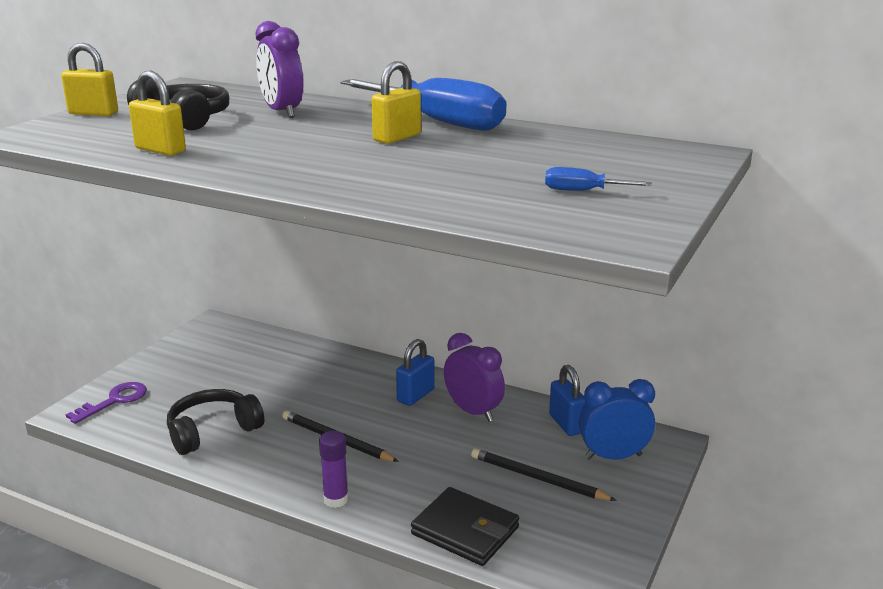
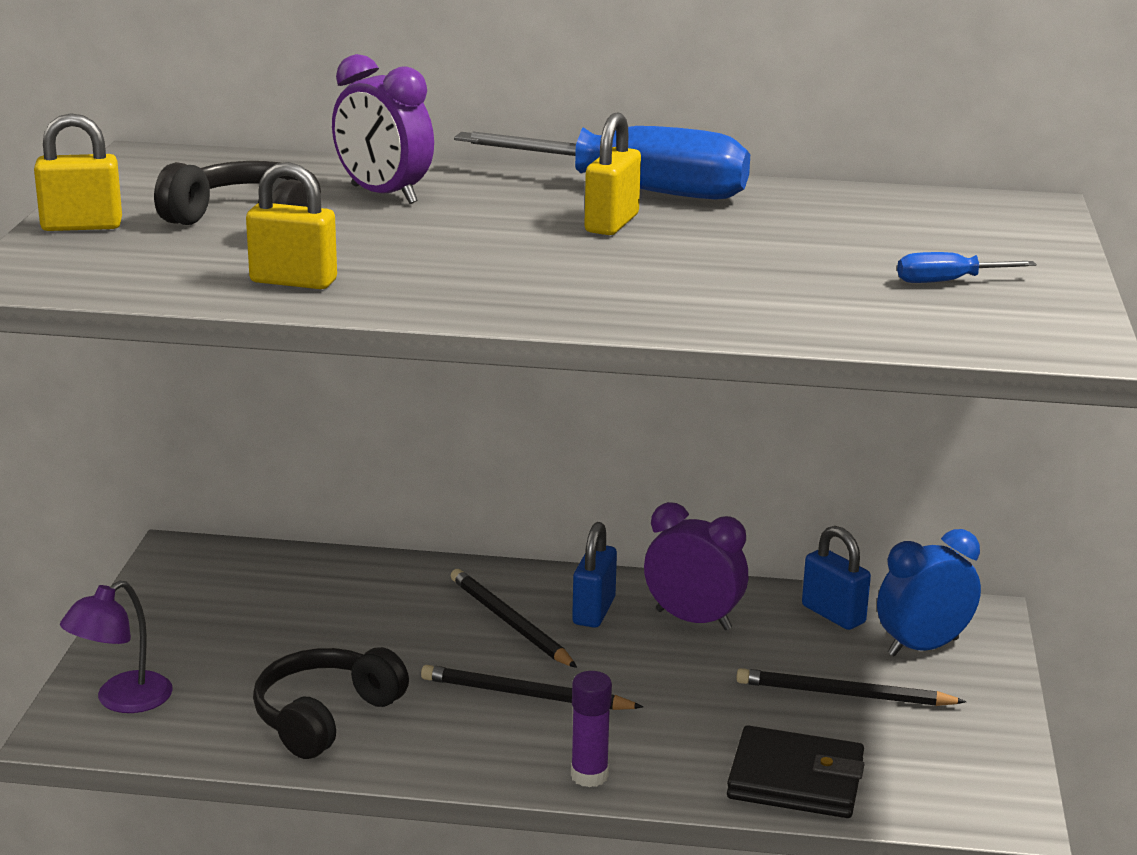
camera: 20 degrees left, 0 degrees up
purple key [66,382,147,424] -> purple lamp [60,581,173,713]
none -> black pencil [451,569,577,668]

